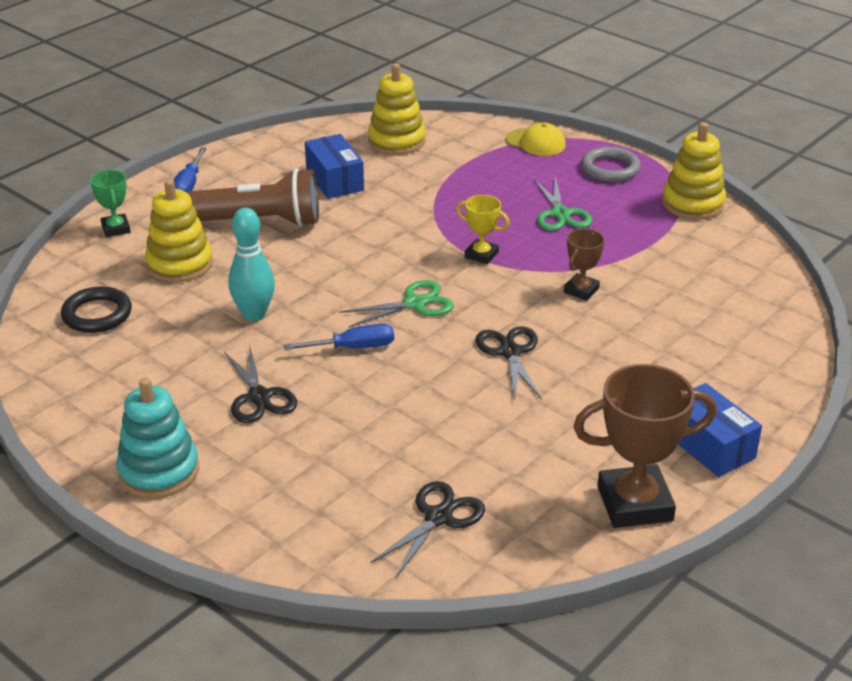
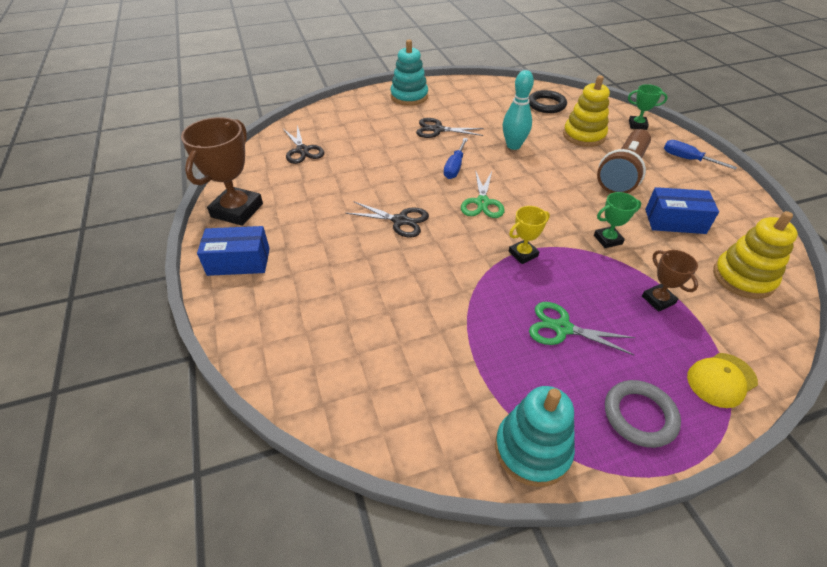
camera: 120 degrees right, 10 degrees up
brown trophy [564,229,605,301] -> brown trophy moved to [642,250,698,312]
yellow stacking toy [662,122,726,220] -> turquoise stacking toy [495,386,575,487]
none -> green trophy [594,192,641,248]

